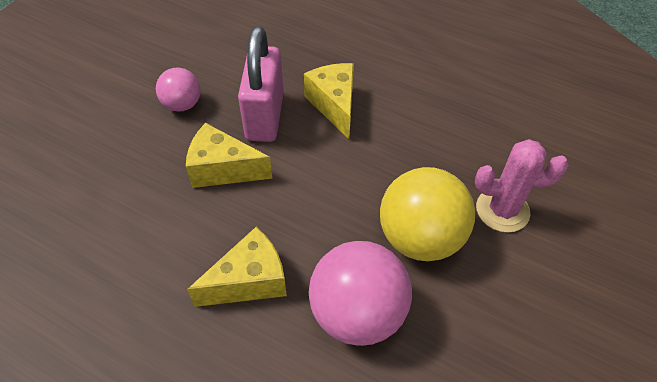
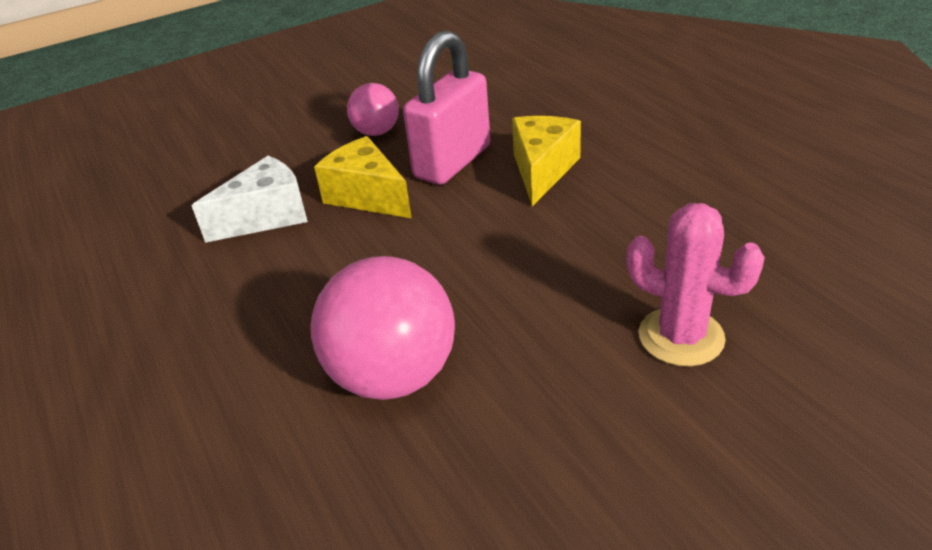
camera: 35 degrees right, 15 degrees down
yellow cheese [187,227,287,307] -> none
yellow ball [380,167,475,261] -> none
none -> white cheese [192,156,308,243]

